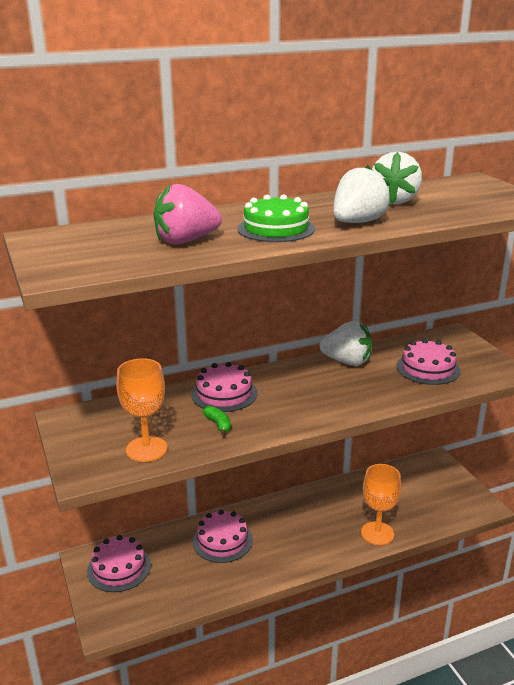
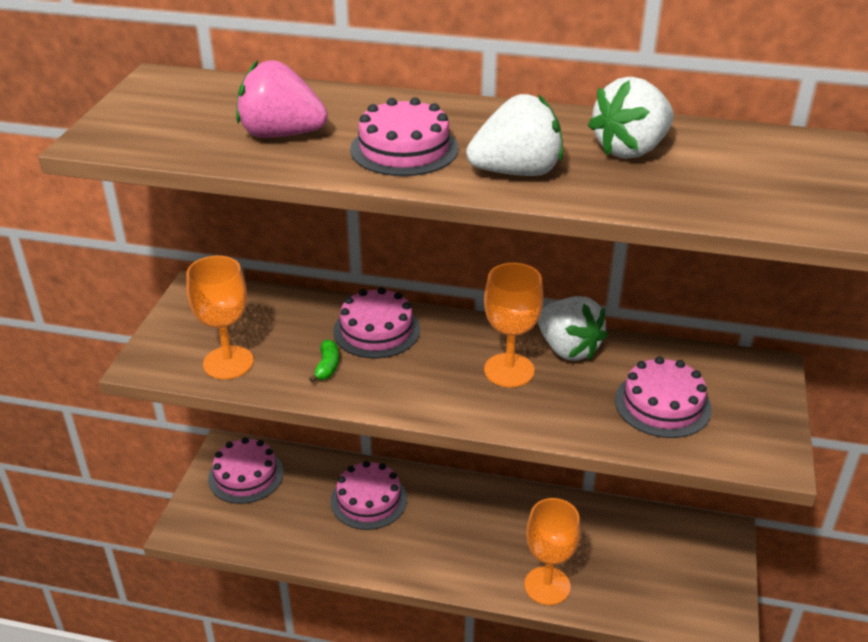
camera: 35 degrees right, 10 degrees up
green cake [237,194,315,242] -> pink cake [350,97,459,176]
none -> orange goblet [484,263,543,387]

